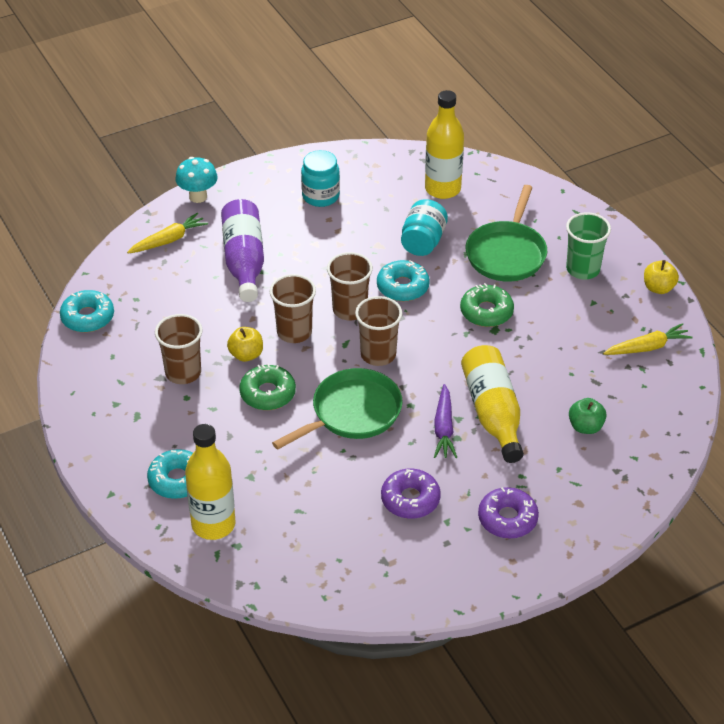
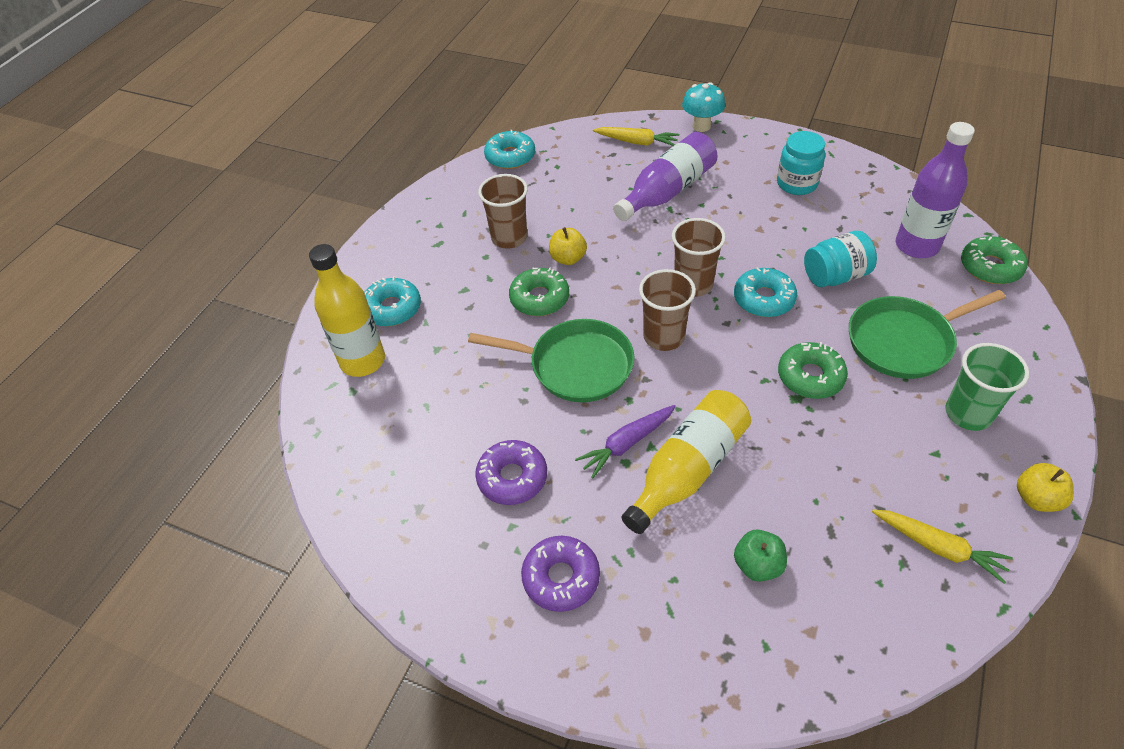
camera: 55 degrees right, 5 degrees up
brown cup [270,274,316,343] -> none
yellow bottle [425,90,464,199] -> purple bottle [896,122,975,258]
none -> green donut [961,236,1028,284]

